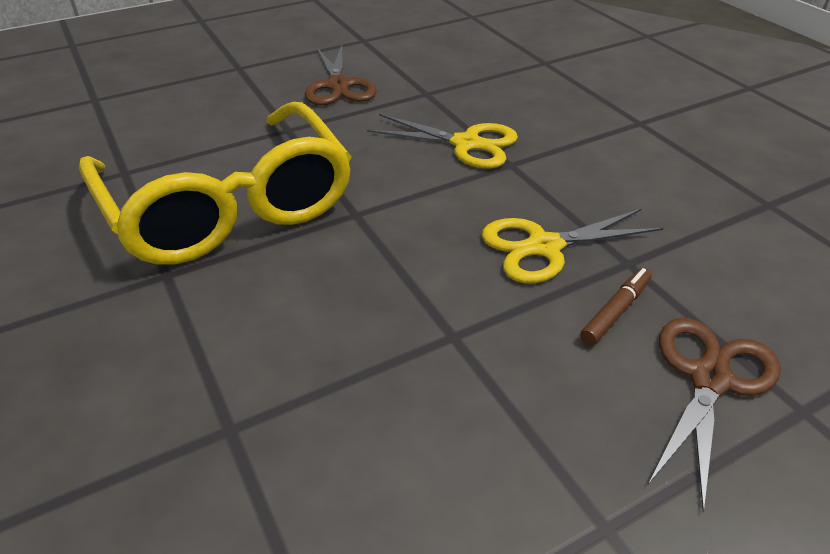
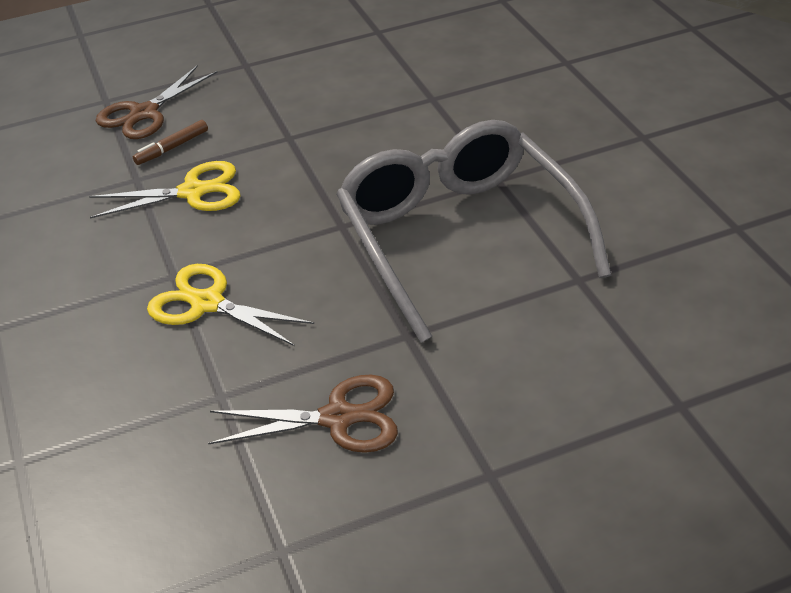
camera: 170 degrees left, 0 degrees up
yellow glasses [79,102,352,265] -> grey glasses [336,120,611,343]
brown scissors [305,45,377,105] -> brown scissors turned 90 degrees clockwise [208,375,398,453]

